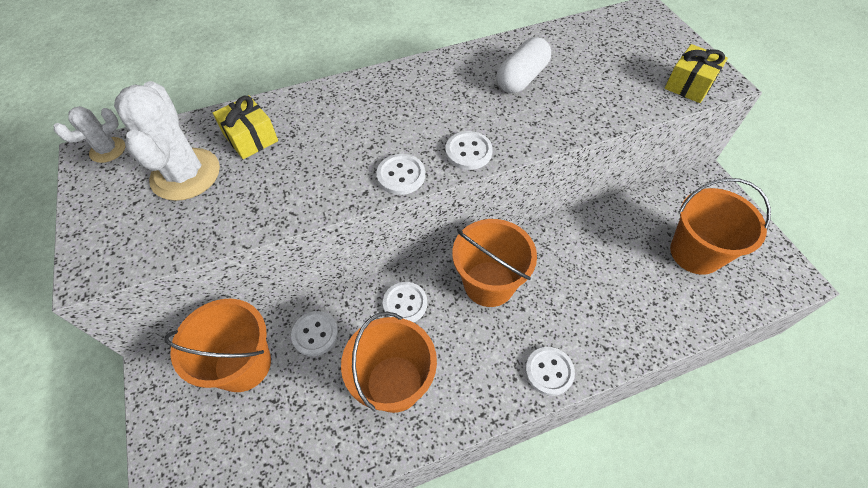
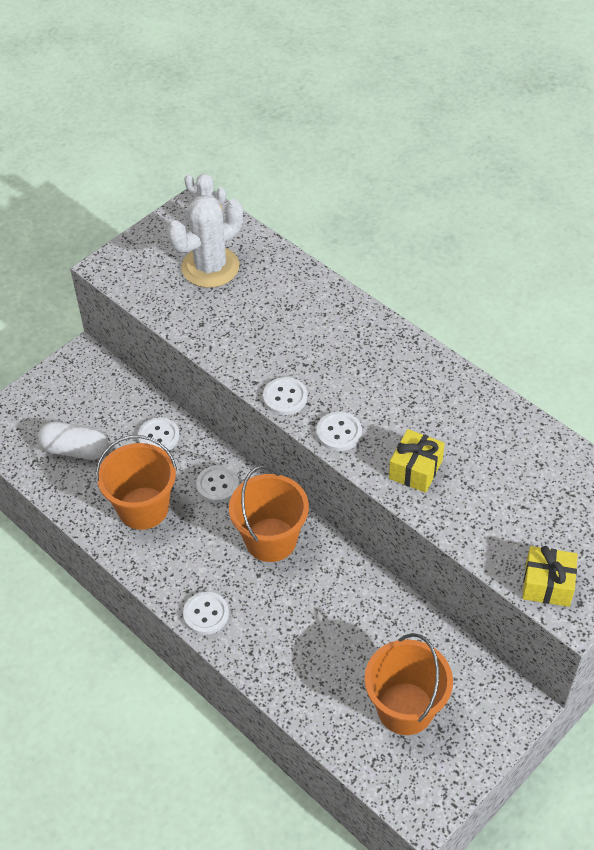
camera: 65 degrees right, 5 degrees down
orange bucket [164,299,271,392] -> none
yellow gift [213,95,278,159] -> yellow gift moved to [389,429,445,493]
white capsule [497,37,551,93] -> white capsule moved to [38,422,109,460]

